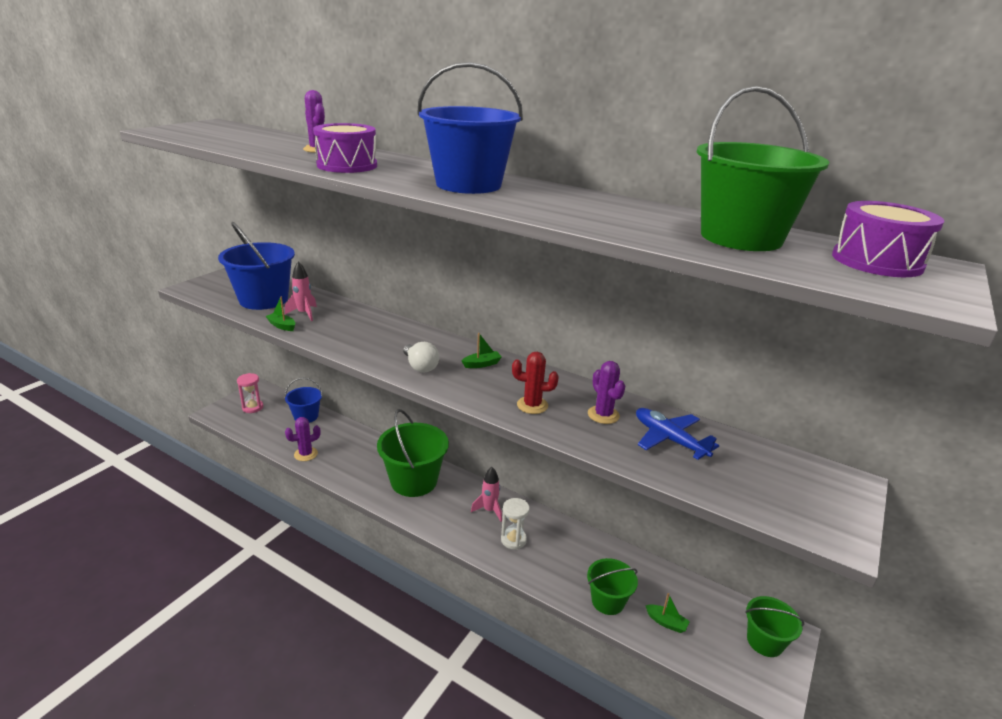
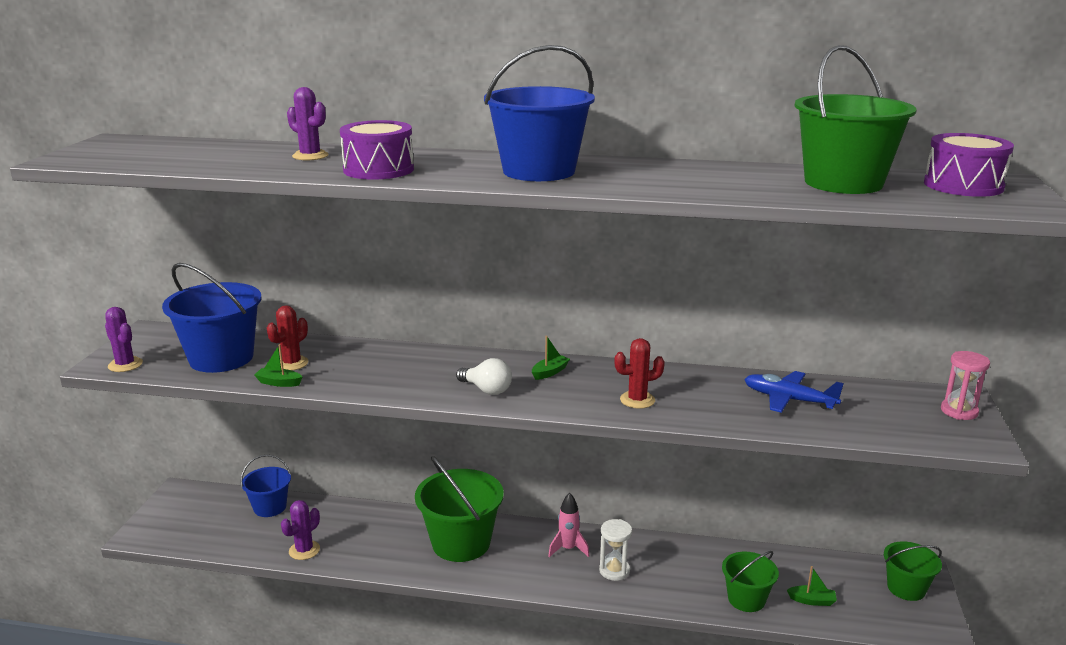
camera: 20 degrees left, 5 degrees down
pink hourglass [237,373,263,413] -> pink hourglass moved to [941,351,990,420]
pink rocket [285,261,317,321] -> red cactus [267,305,308,370]
purple cactus [588,361,625,424] -> purple cactus moved to [105,307,143,372]

